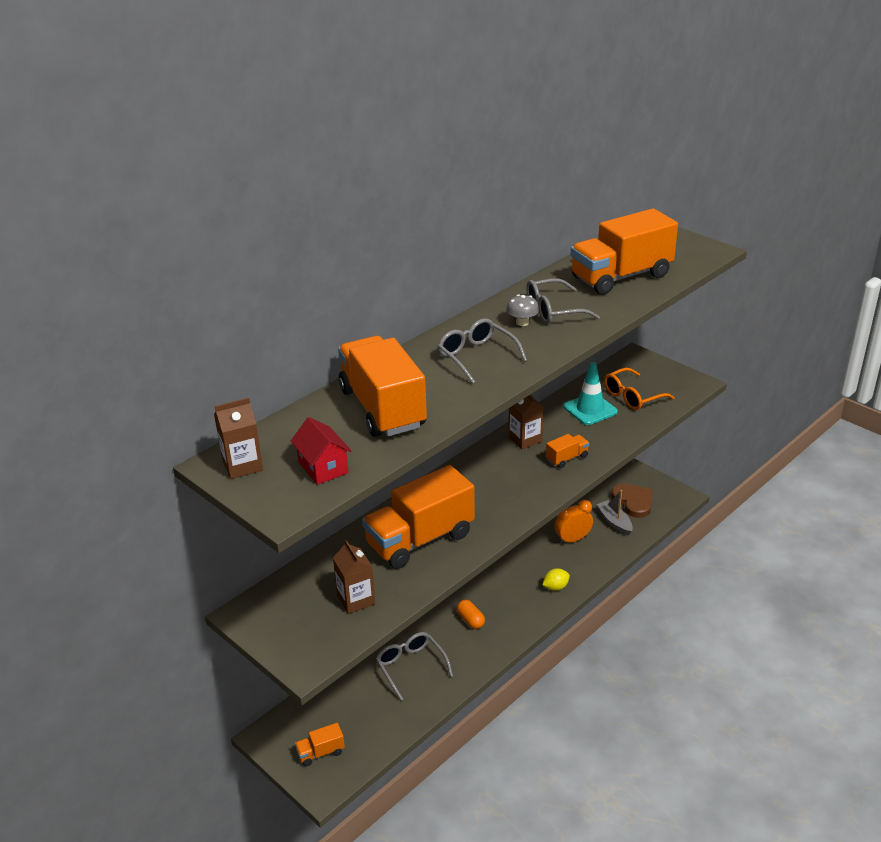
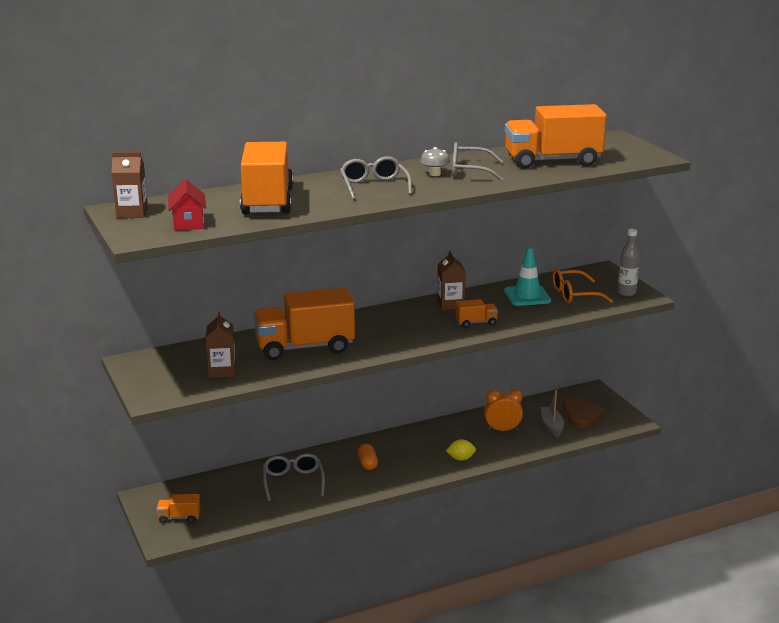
camera: 20 degrees right, 10 degrees down
none -> grey bottle [618,229,640,296]

